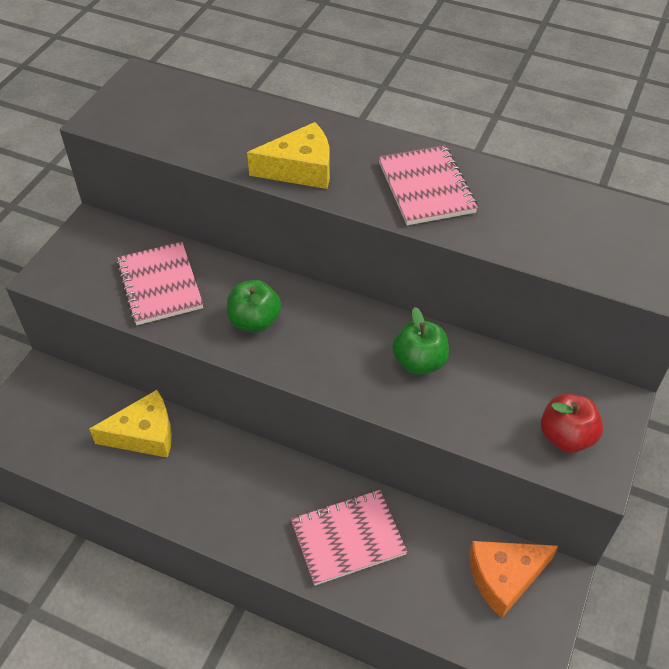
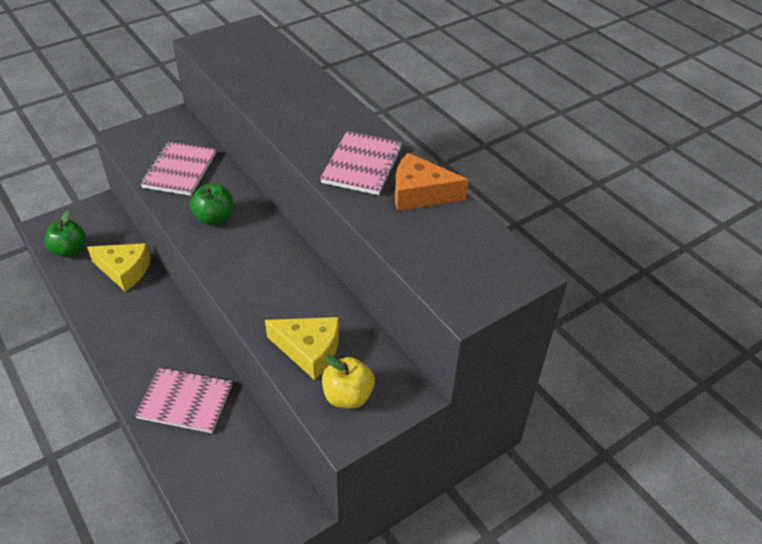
camera: 30 degrees right, 5 degrees down
yellow cheese [247,122,330,189] -> yellow cheese moved to [265,317,339,380]
green apple [392,307,449,375] -> green apple moved to [45,210,86,257]
orange cheese [469,541,558,618] -> orange cheese moved to [395,153,469,211]
red apple [541,394,603,453] -> yellow apple [322,355,375,409]

